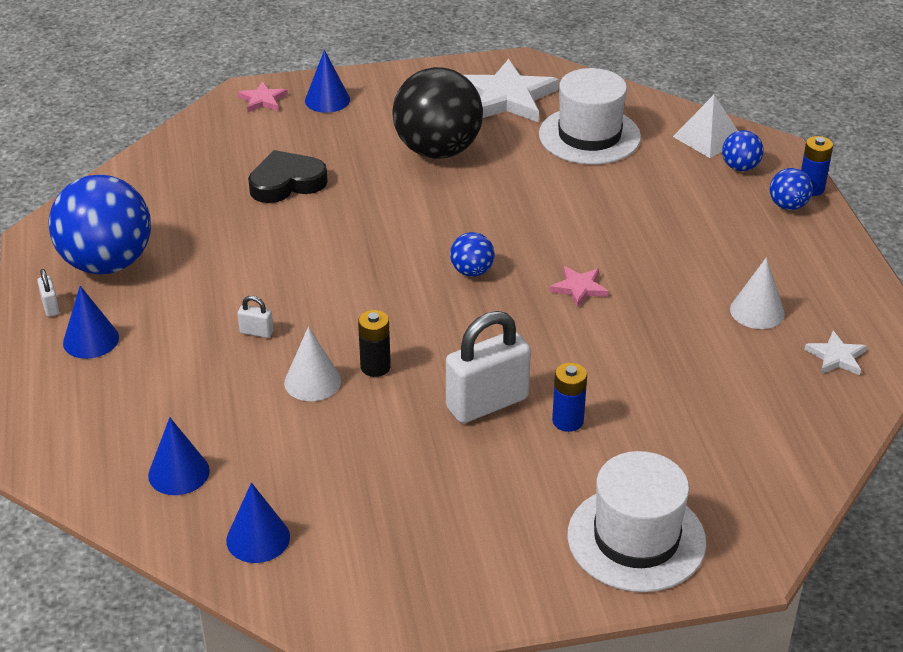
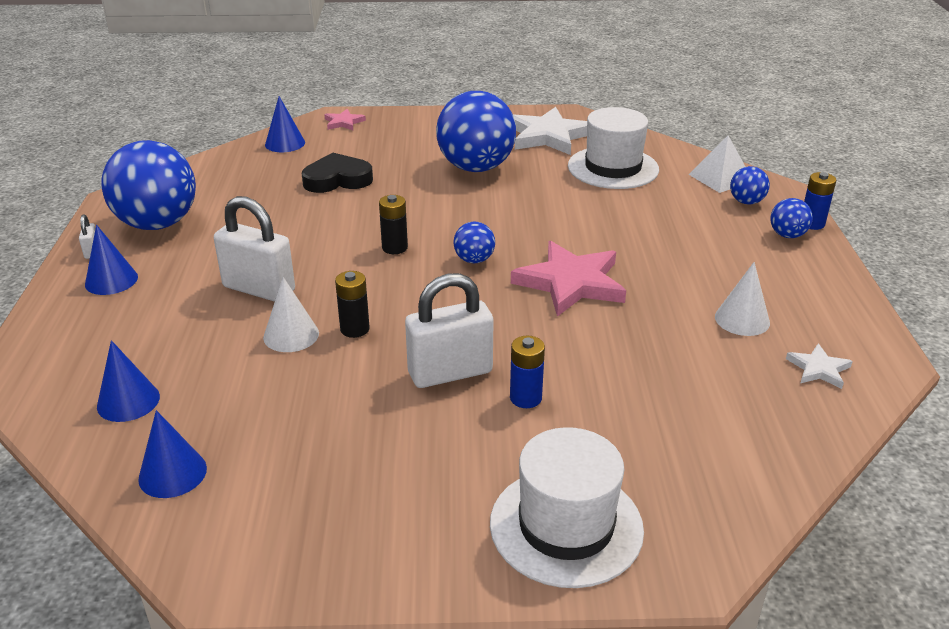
camera: 10 degrees right, 5 degrees down
white padlock [238,296,274,338] -> white padlock [214,196,295,302], size x2.37
blue cone [305,50,350,113] -> blue cone moved to [265,96,305,152]
black ball [392,67,483,159] -> blue ball [436,91,516,172]
pink star [550,266,608,308] -> pink star [511,241,626,317], size x2.07
none -> black battery [379,195,408,254]

